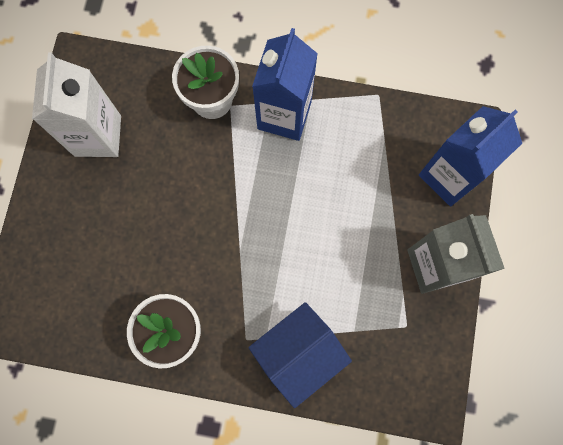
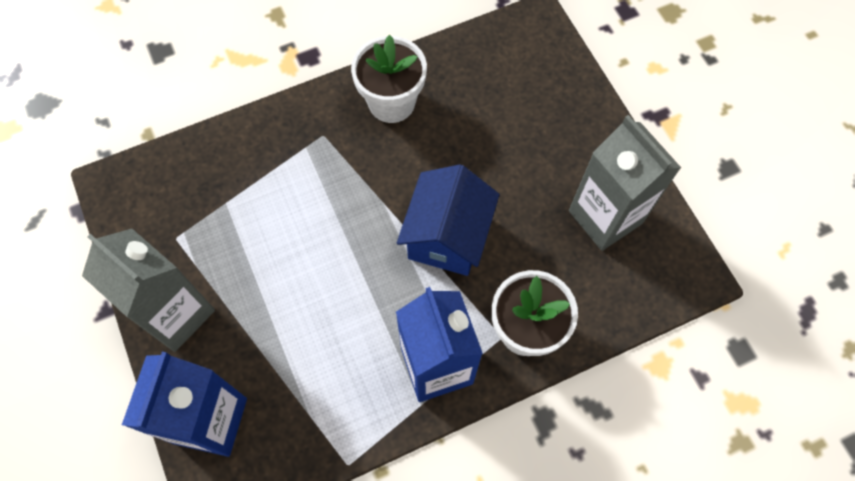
camera: 145 degrees right, 10 degrees down
white carton [32,52,121,157] -> grey carton [569,115,681,251]
blue house [248,302,352,408] -> blue house moved to [397,164,499,276]

